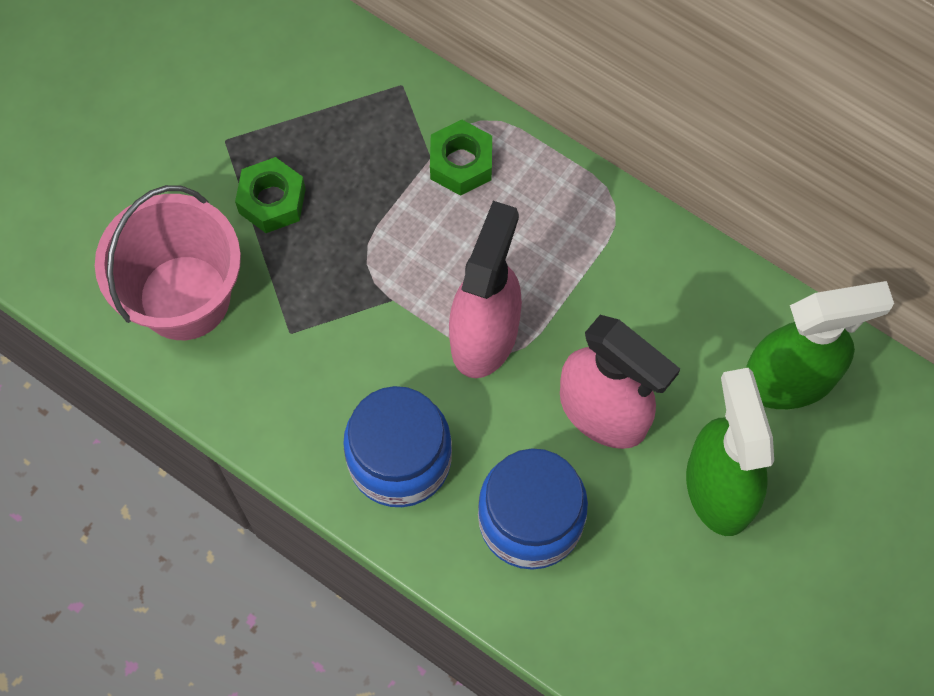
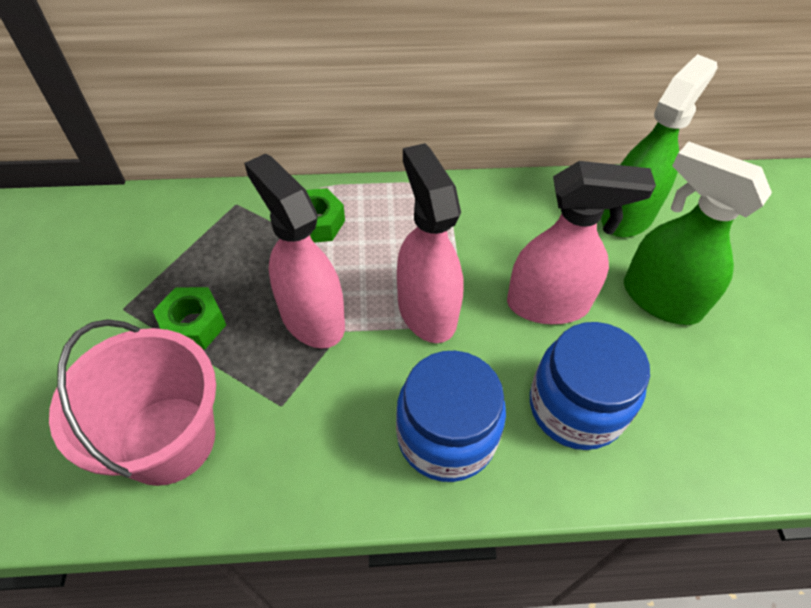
camera: 40 degrees left, 15 degrees down
none -> pink spray bottle [244,154,345,348]

